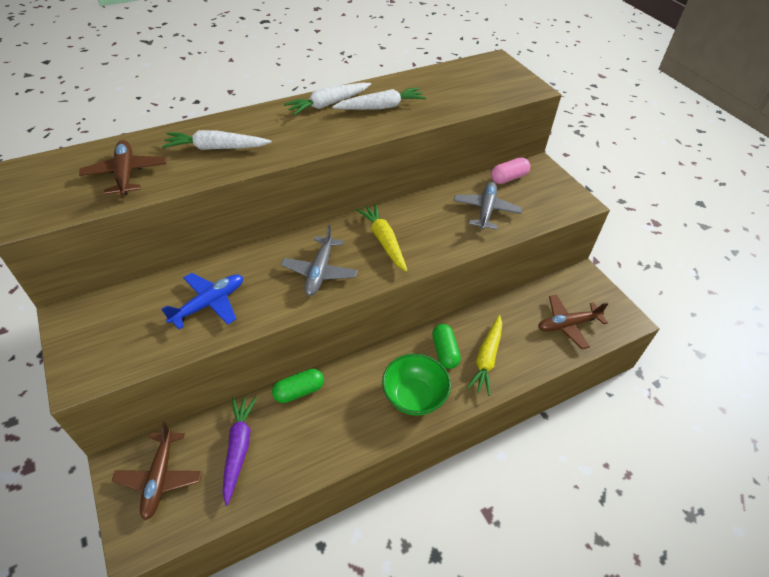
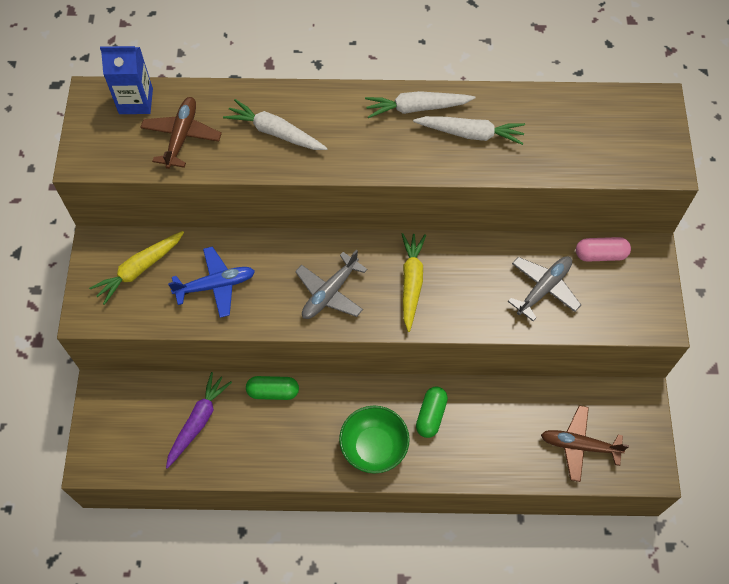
camera: 30 degrees right, 15 degrees up
brown plane [112,422,202,520] -> none
yellow carrot [467,315,502,396] -> yellow carrot moved to [89,231,184,305]
none -> blue carton [100,46,153,114]

